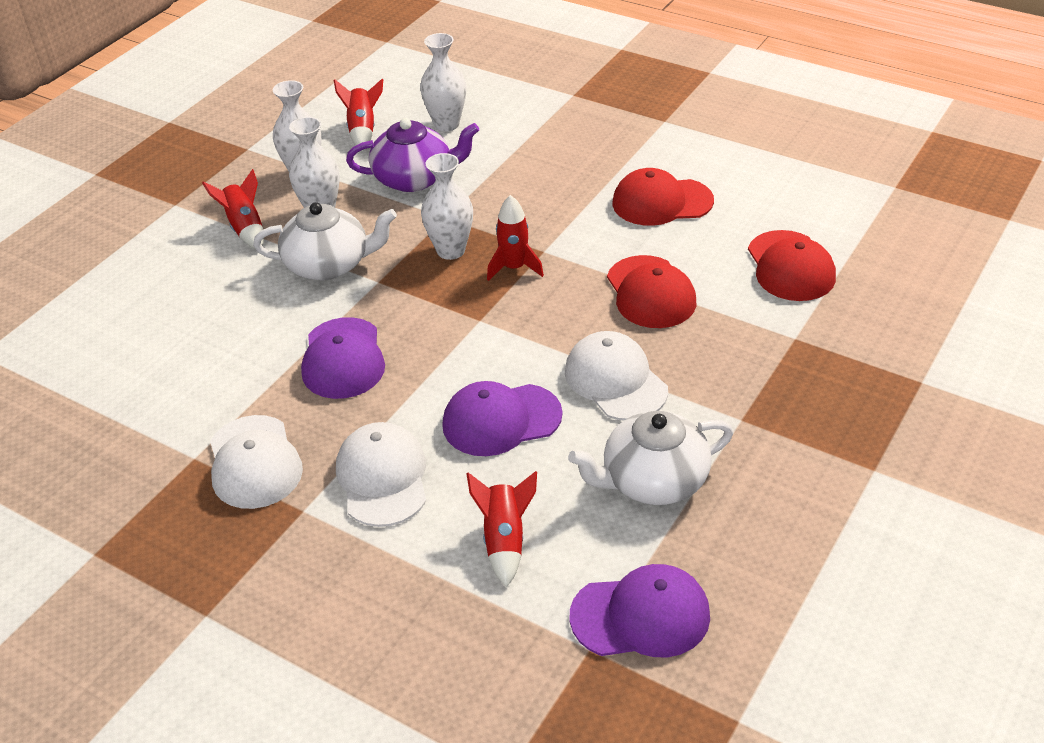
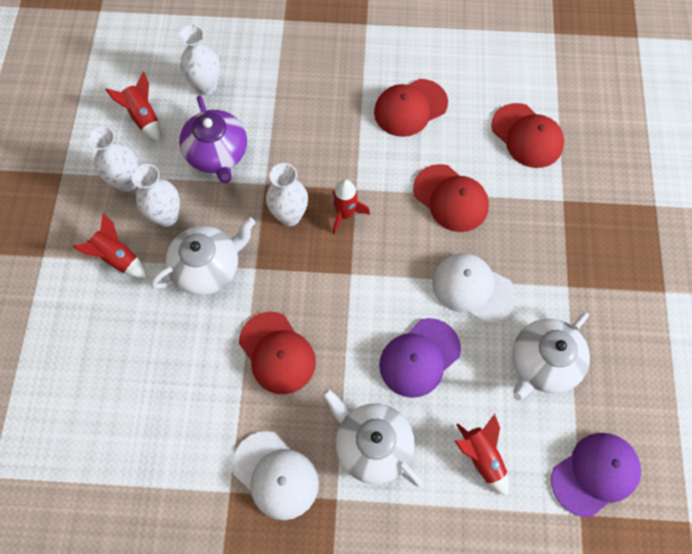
camera: 30 degrees left, 25 degrees up
purple cap [301,317,385,399] -> red cap [239,312,316,394]
white cap [336,422,426,527] -> white teapot [322,389,423,487]
purple teapot [346,118,479,192] -> purple teapot turned 105 degrees clockwise [179,95,247,183]

